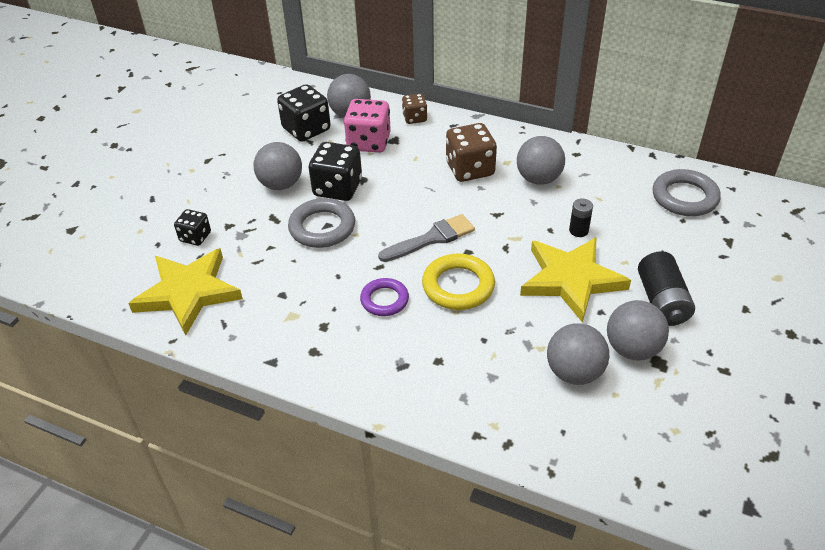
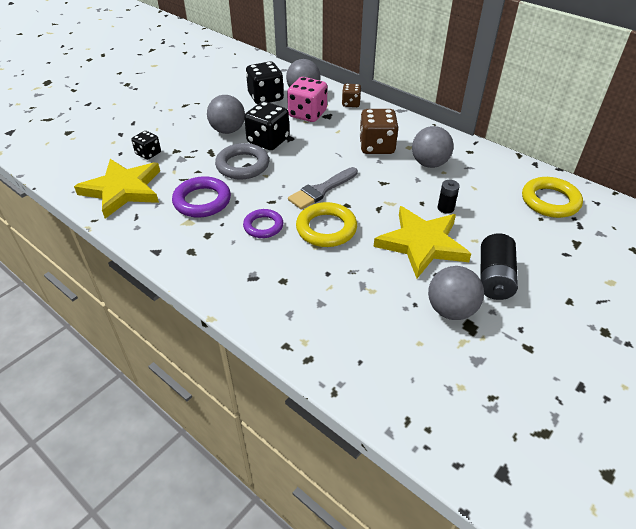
camera: 15 degrees right, 0 degrees up
grey brush [378,214,475,262] -> grey brush turned 150 degrees clockwise [288,167,358,210]
grey ball [547,323,609,385] -> none
grey ring [653,169,721,216] -> yellow ring [522,177,583,218]
none -> purple ring [172,176,231,218]

